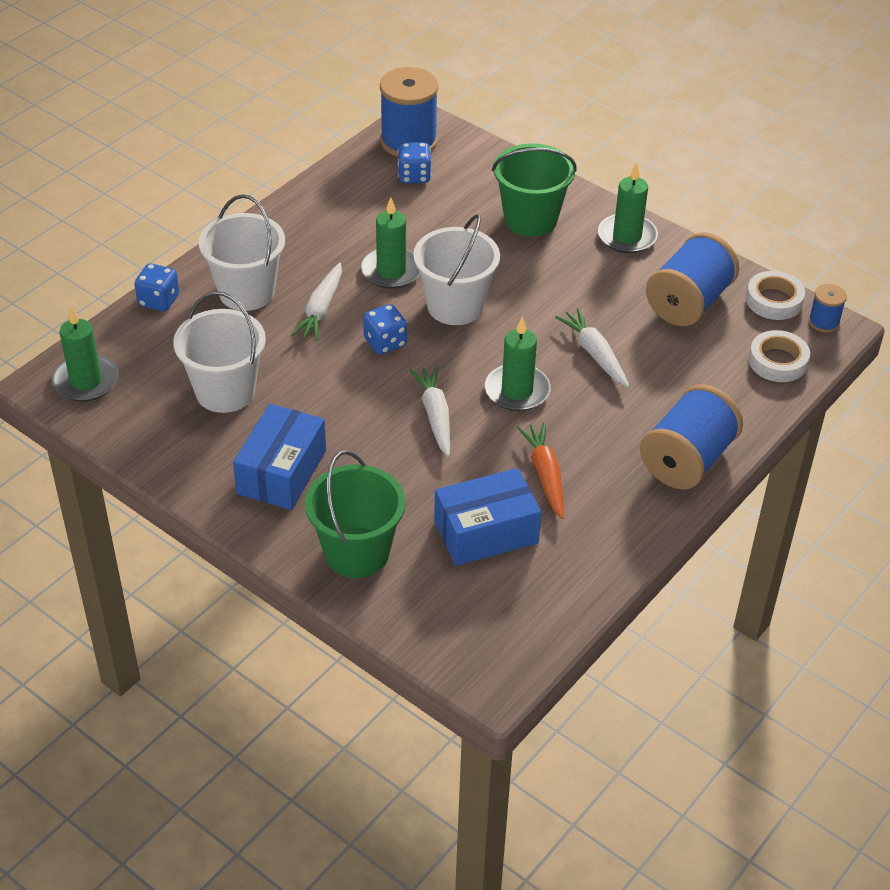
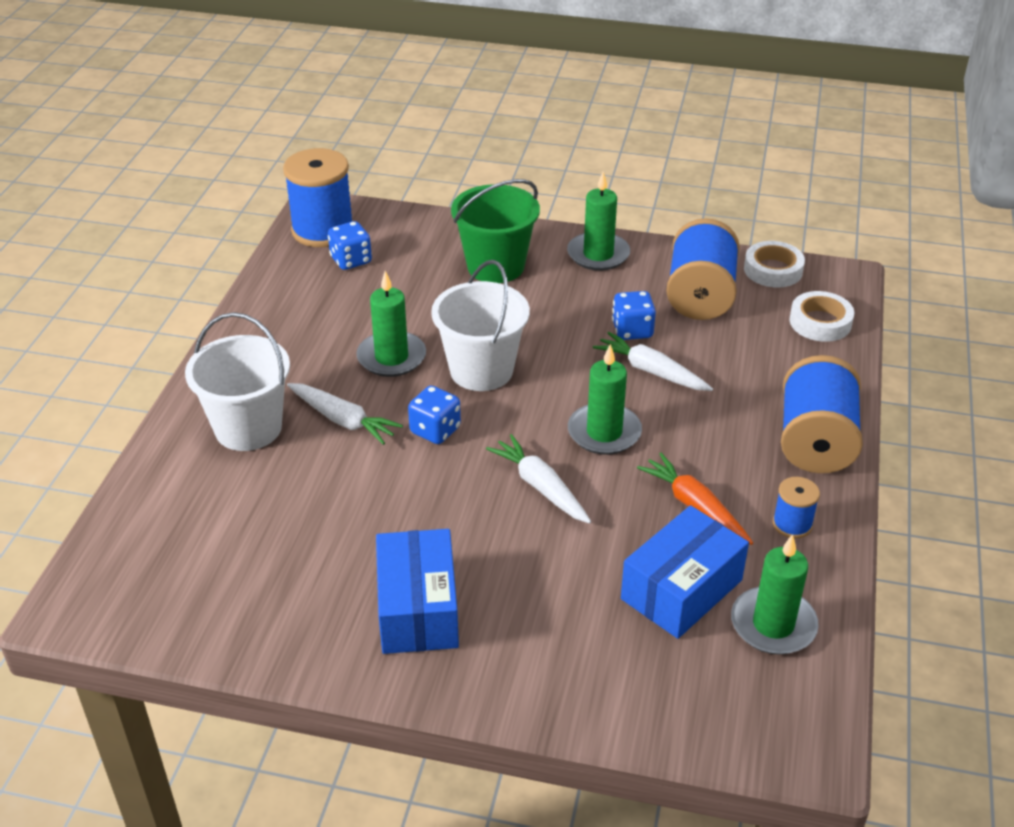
camera: 25 degrees left, 5 degrees down
green candle [52,306,119,402] -> green candle moved to [731,534,819,655]
blue dice [134,263,179,311] -> blue dice moved to [612,291,656,340]
white bucket [173,291,266,413] -> none
white carrot [291,263,342,341] -> white carrot turned 45 degrees counterclockwise [287,383,403,445]
green bucket [305,450,406,578] -> none
blue spool [808,284,847,333] -> blue spool moved to [773,477,820,538]

